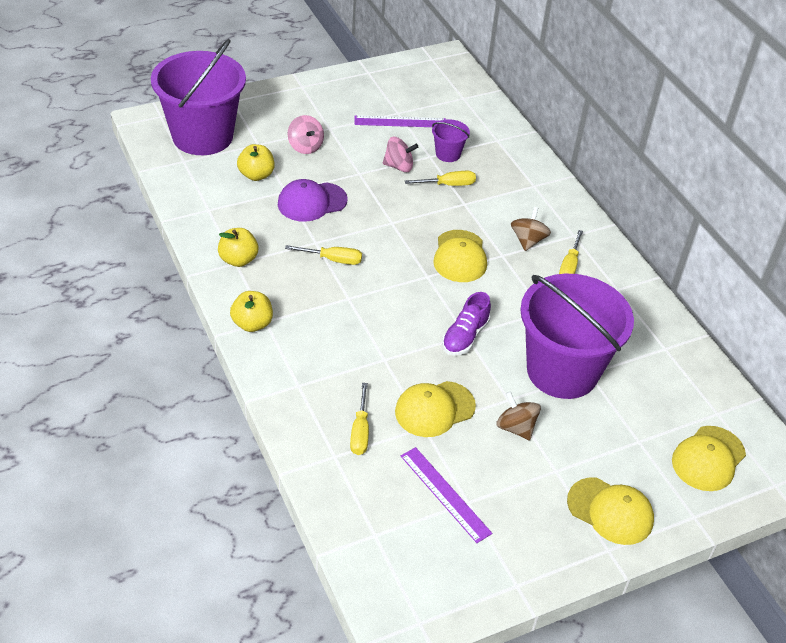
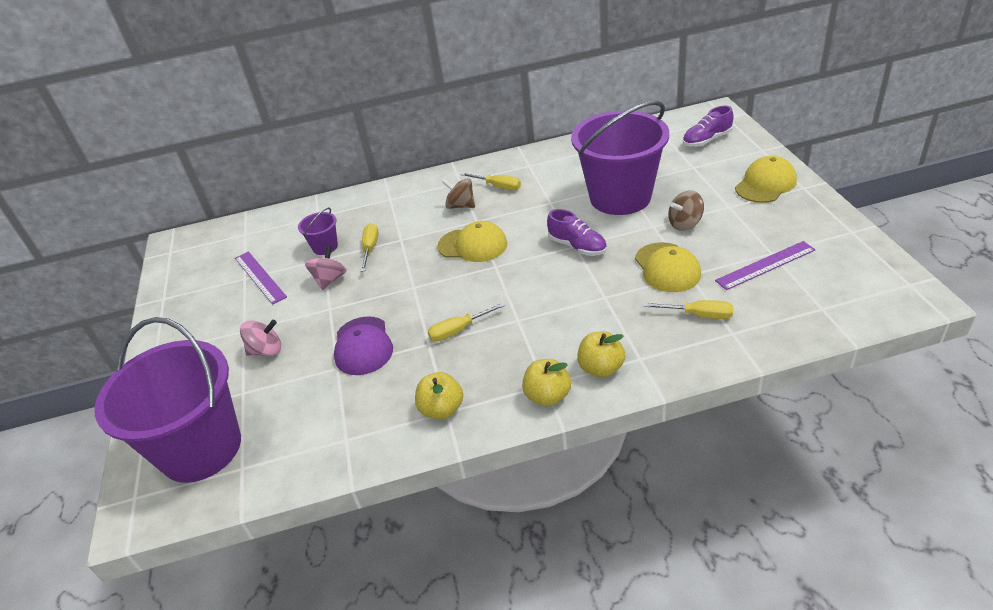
camera: 70 degrees left, 5 degrees down
yellow apple [237,144,275,181] -> yellow apple moved to [577,331,625,377]
yellow screwdriver [285,245,362,265] -> yellow screwdriver turned 135 degrees counterclockwise [428,302,506,341]
purple ruler [354,115,446,127] -> purple ruler turned 45 degrees counterclockwise [235,251,287,305]
yellow cap [672,426,746,491] -> purple shoe [683,106,734,147]

